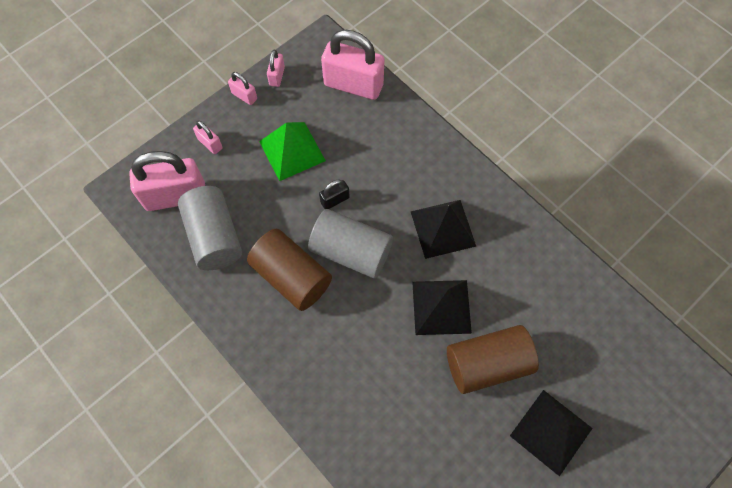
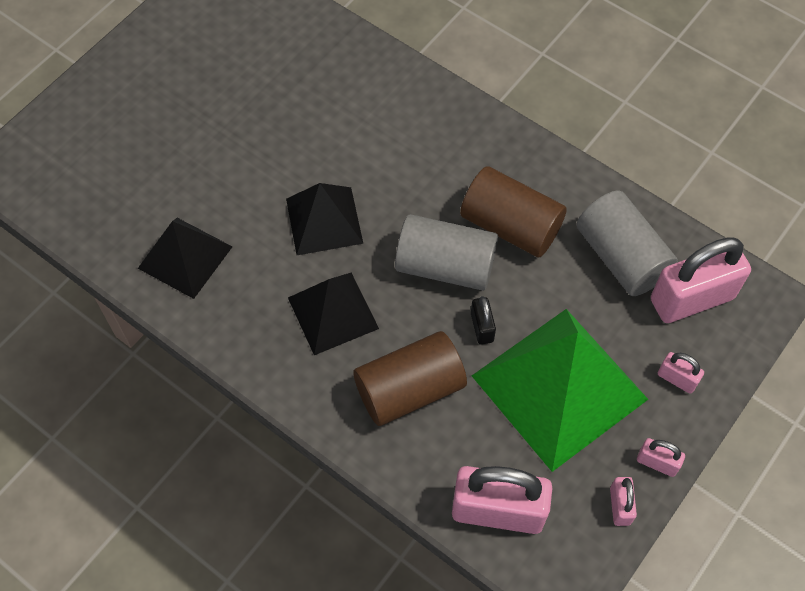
camera: 170 degrees right, 5 degrees down
green pyramid [259,122,326,181] -> green pyramid [472,309,648,472], size x1.74
black padlock [319,180,350,209] -> black padlock turned 60 degrees counterclockwise [471,296,496,345]
brown cylinder [447,325,539,394] -> brown cylinder moved to [353,331,467,426]
black pyramid [510,390,593,476] -> black pyramid moved to [138,218,232,299]

